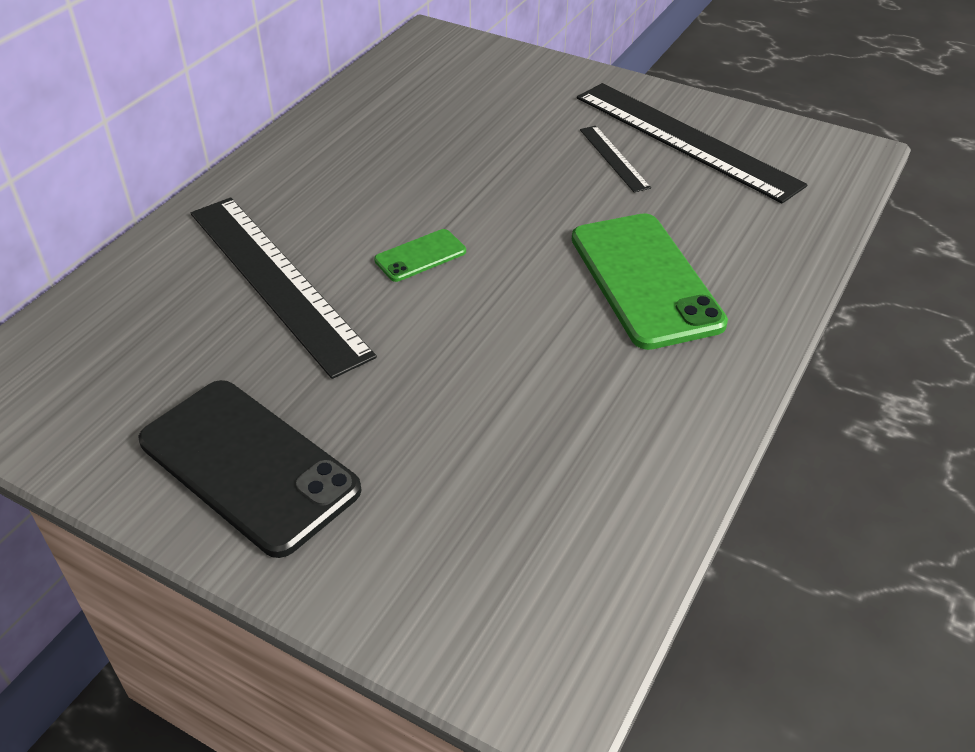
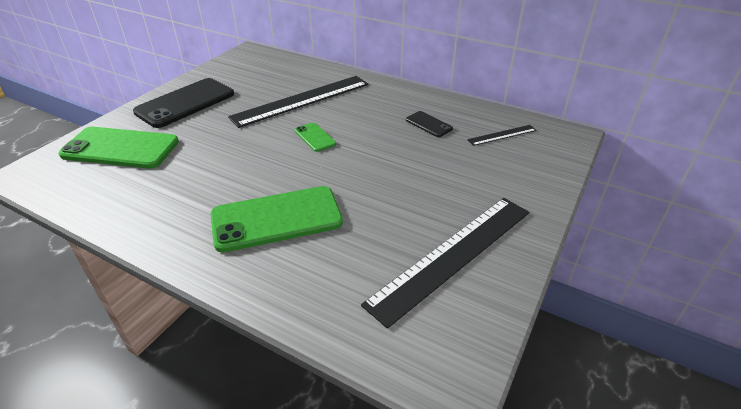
camera: 90 degrees right, 5 degrees down
black ruler [580,126,651,193] -> black ruler moved to [467,125,537,146]
none -> green phone [59,127,179,169]
none -> black phone [406,111,453,137]

